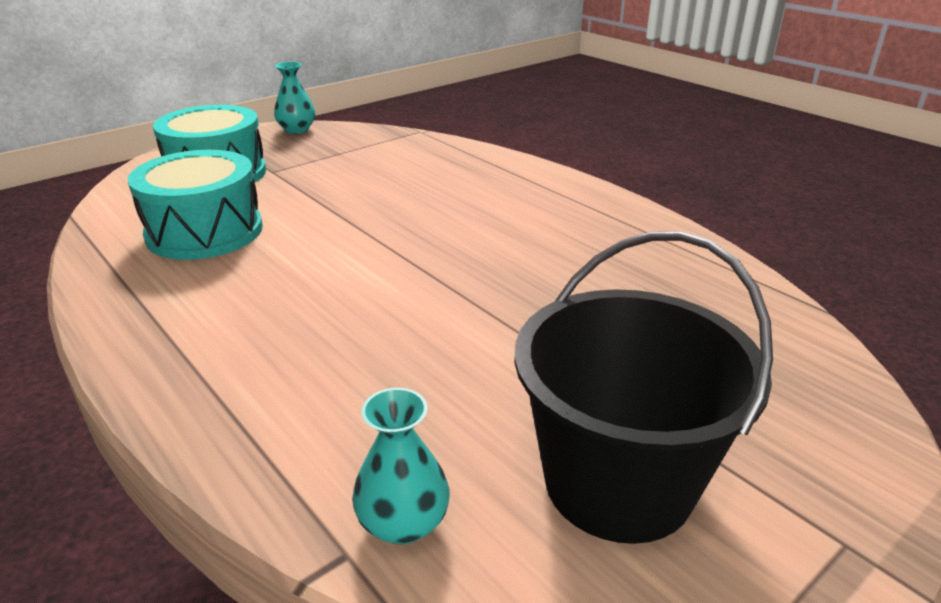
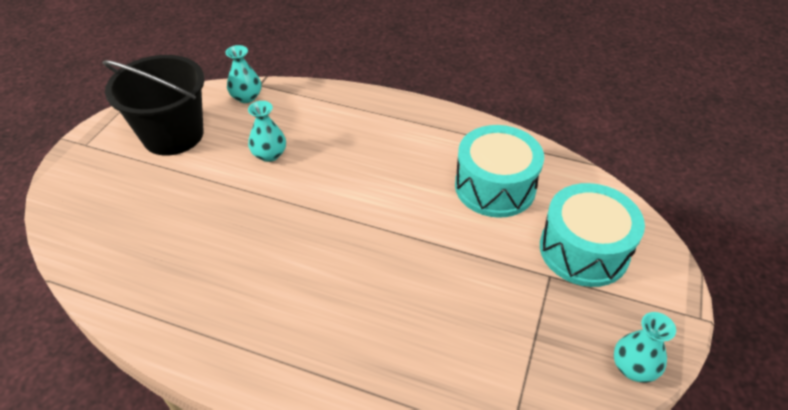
camera: 150 degrees right, 15 degrees up
none -> turquoise vase [248,101,286,162]

